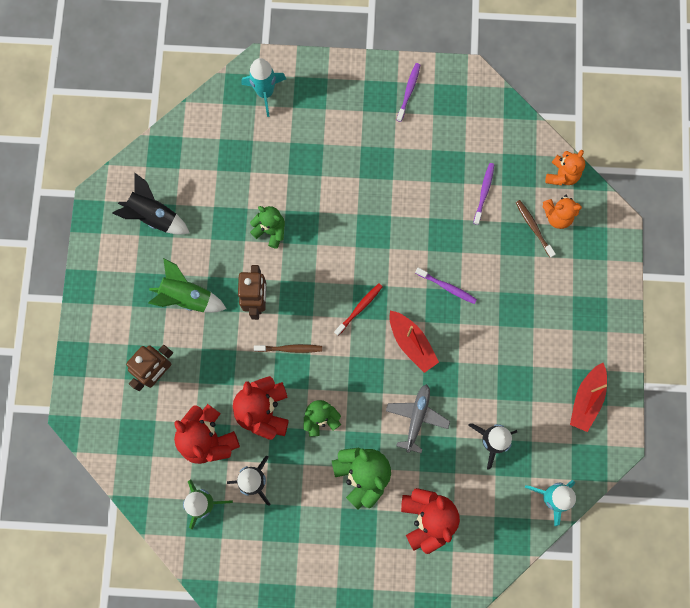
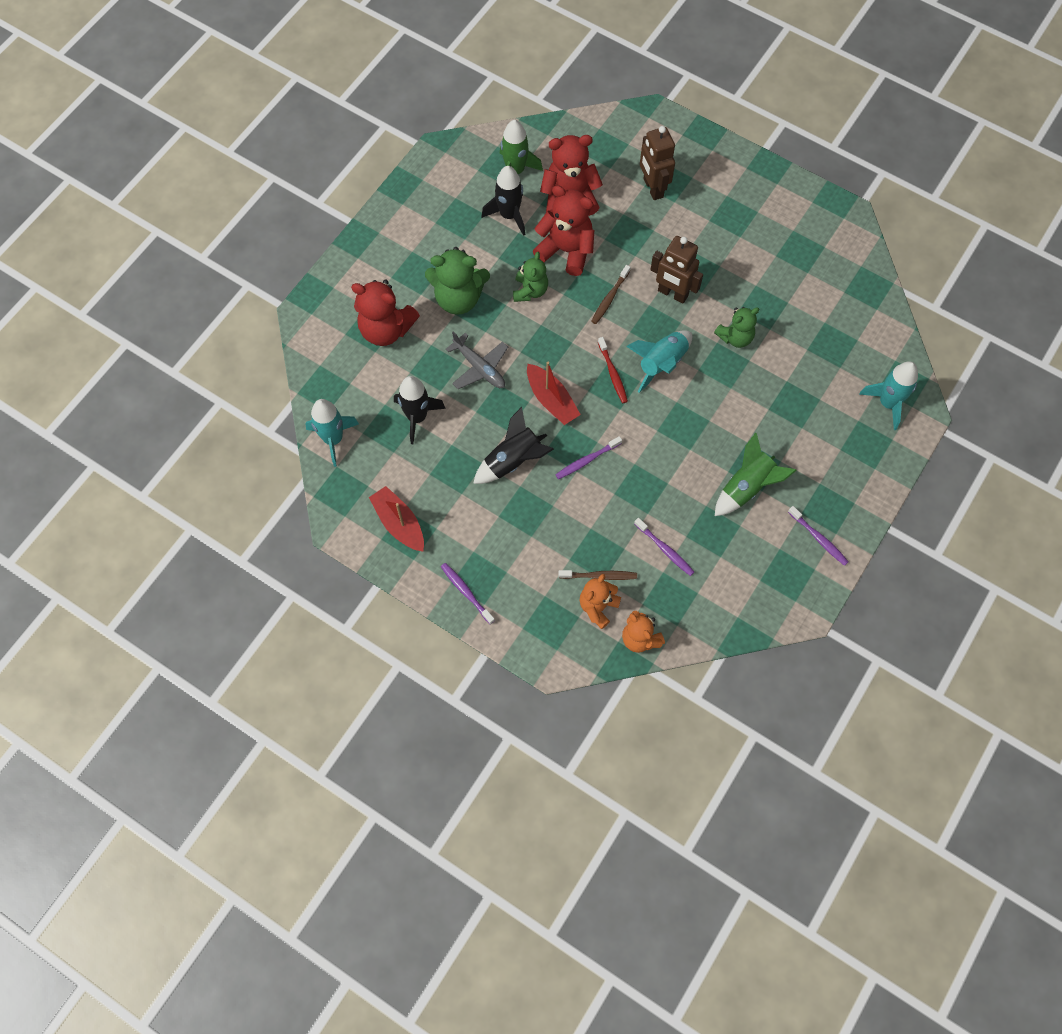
camera: 120 degrees right, 10 degrees down
black rocket [112,173,189,235] -> black rocket moved to [473,407,554,484]
green rocket [148,258,226,312] -> green rocket moved to [715,433,797,516]
red boat [389,310,439,373] -> red boat turned 120 degrees counterclockwise [527,362,581,425]
none -> purple toothbrush [441,563,495,624]
none -> turquoise rocket [626,330,692,393]

